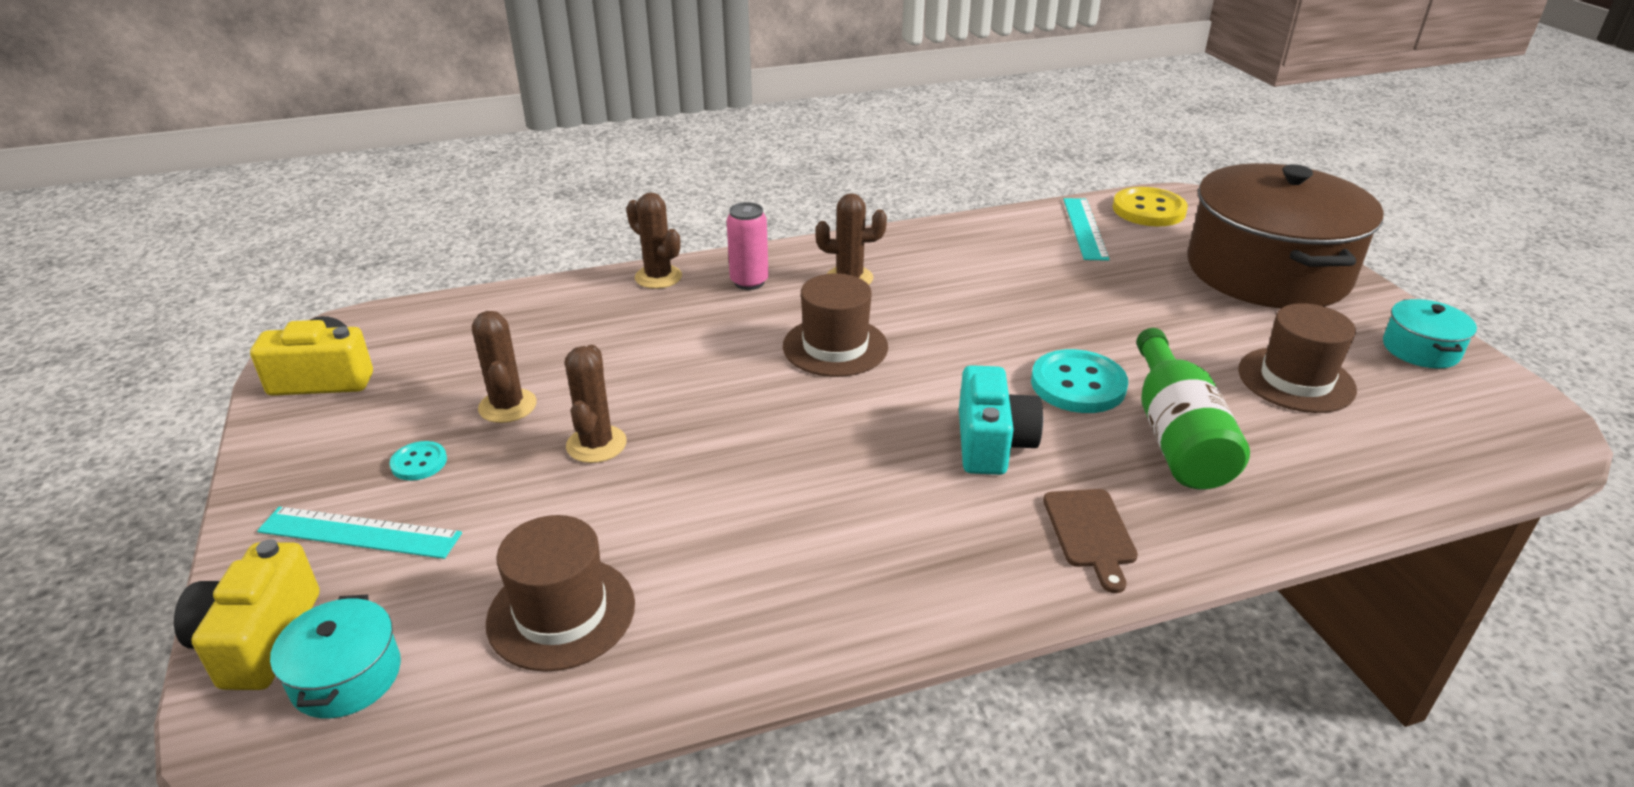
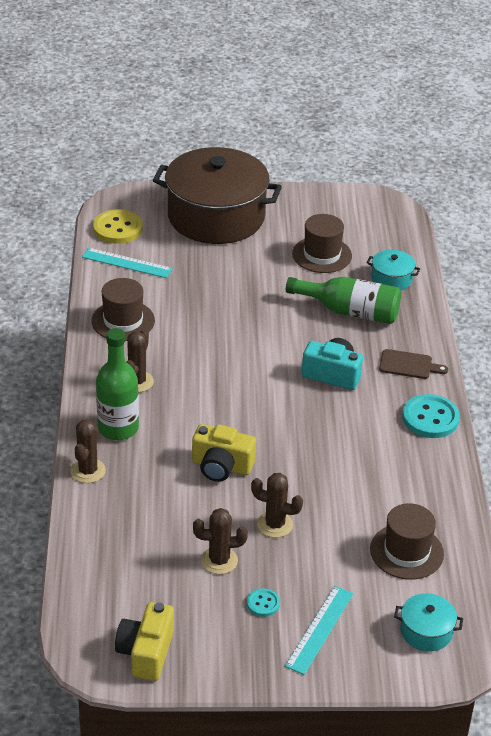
camera: 75 degrees left, 5 degrees up
yellow camera [174,539,320,690] -> yellow camera moved to [192,424,256,482]
brown cactus [626,192,682,289] -> brown cactus turned 45 degrees counterclockwise [70,419,106,483]
pink can [727,202,769,290] -> green bottle [96,328,139,440]
brown hat [783,273,888,377] -> brown hat moved to [91,278,155,341]
turquoise button [1031,349,1128,413] -> turquoise button moved to [402,394,460,438]
turquoise pot [1383,299,1477,368] -> turquoise pot moved to [366,250,420,290]

